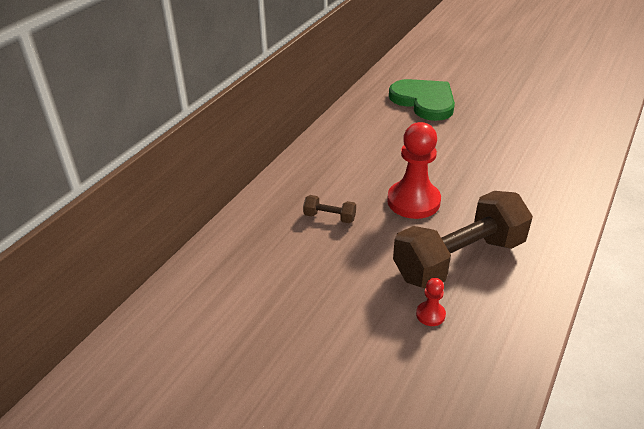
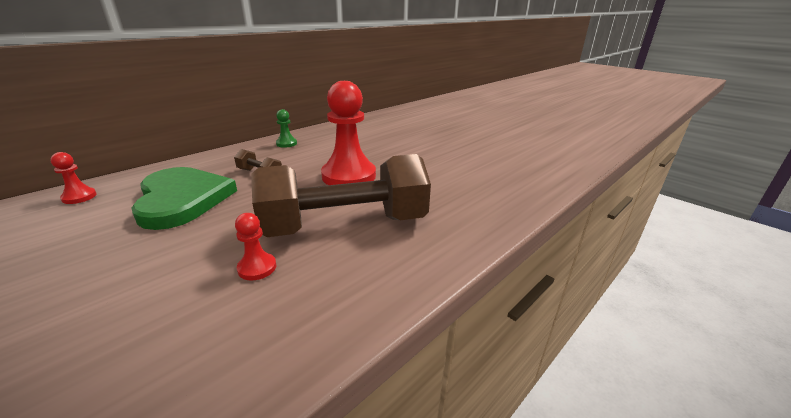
camera: 15 degrees right, 10 degrees down
green heart [389,79,455,121] -> green heart moved to [132,167,237,230]
none -> red pawn [50,152,97,204]
none -> green pawn [276,109,297,148]

